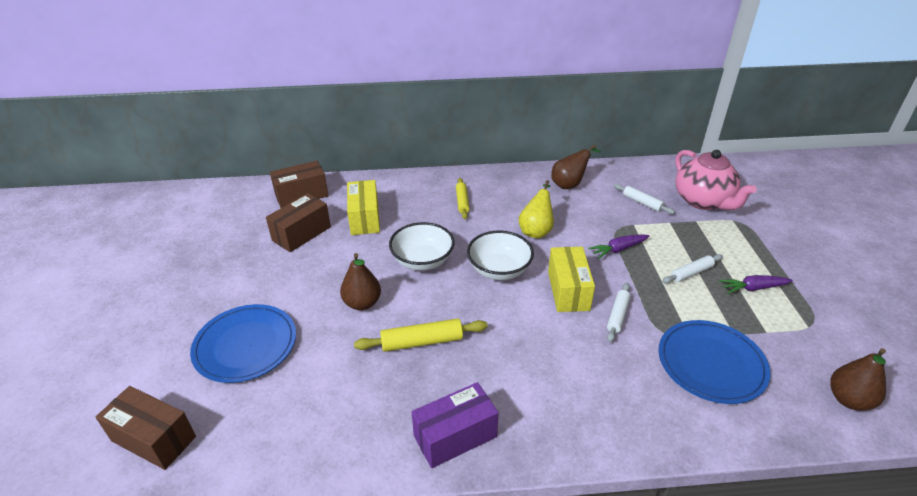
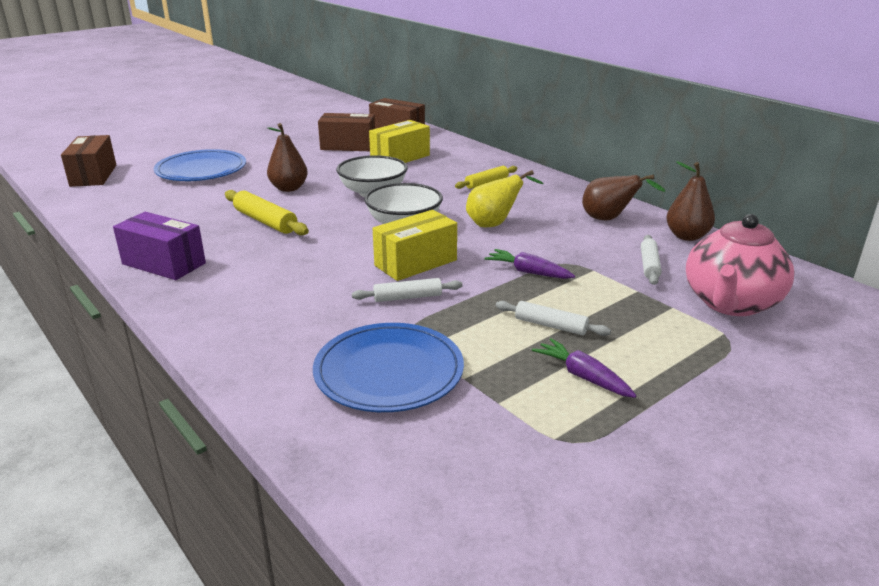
camera: 55 degrees right, 10 degrees down
brown pear [830,348,886,411] -> brown pear moved to [666,161,715,241]

